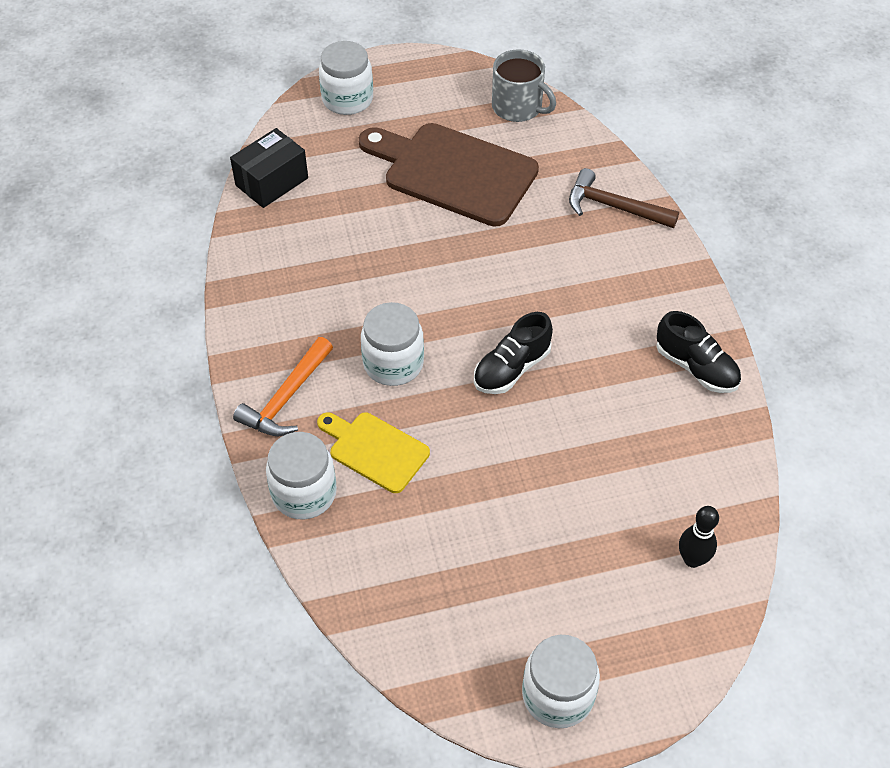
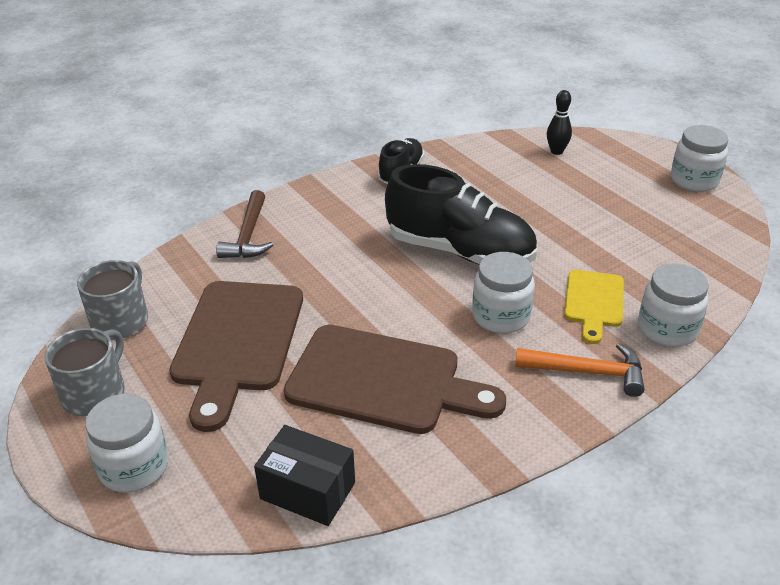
camera: 110 degrees left, 15 degrees down
black shoe [474,312,553,394] -> black shoe [385,164,537,264], size x1.84
none -> grey mug [44,328,125,416]
none -> brown cutting board [284,325,506,434]

